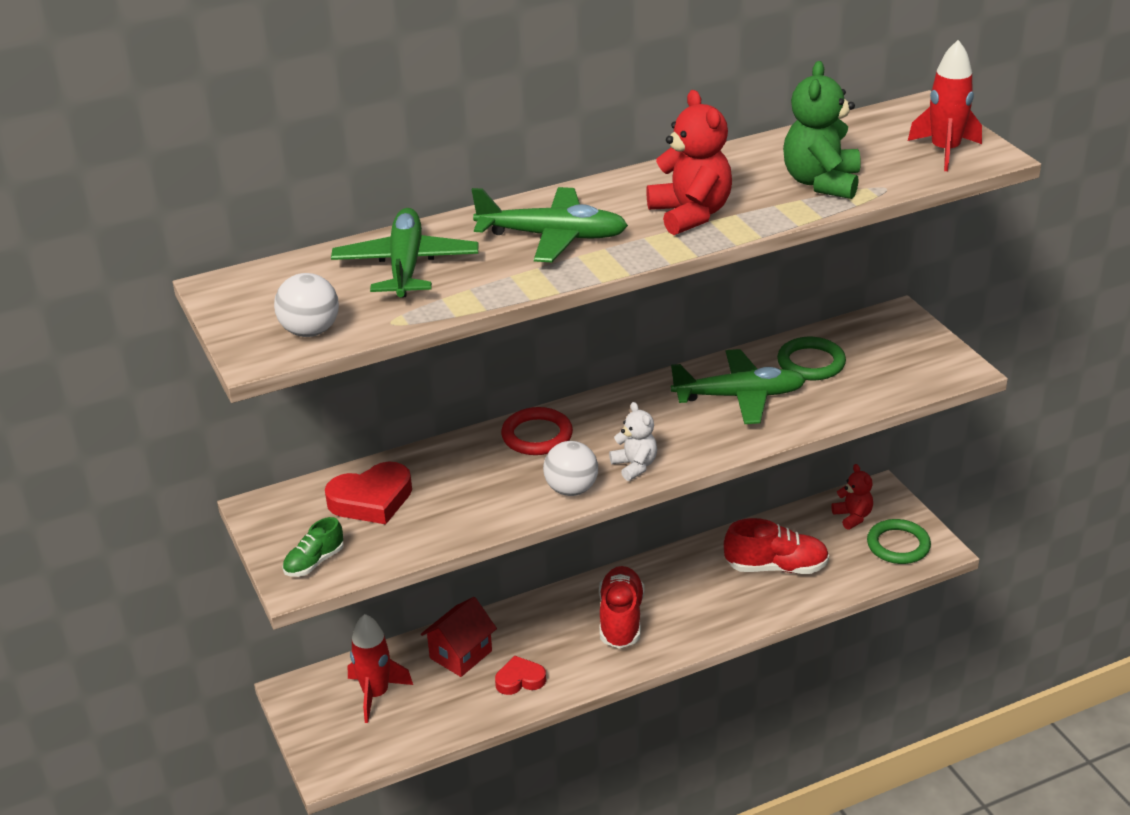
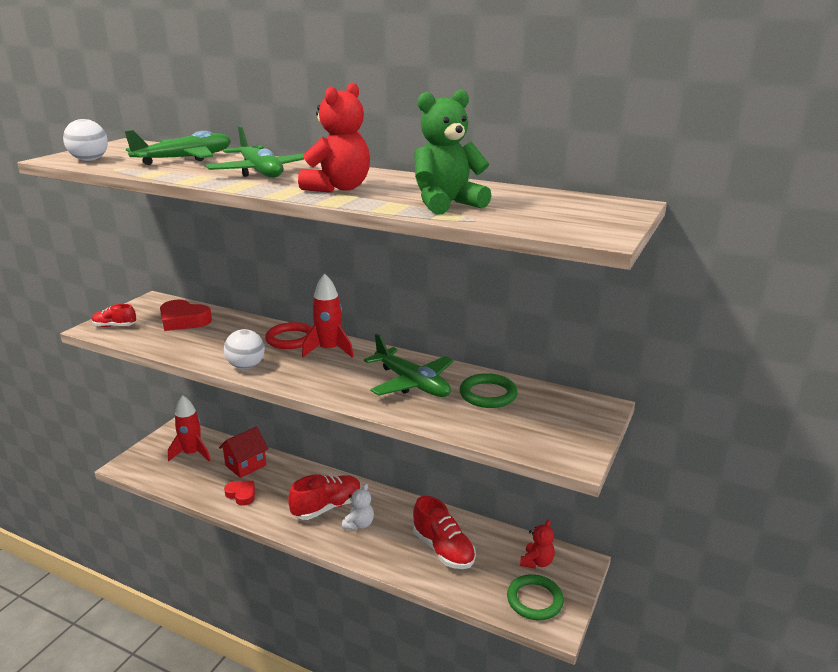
camera: 50 degrees right, 10 degrees down
green shoe [282,517,344,577] -> red shoe [92,304,136,327]
red house [421,597,497,677] -> red house turned 45 degrees counterclockwise [219,426,269,478]
white teddy bear [609,402,657,481] -> white teddy bear moved to [342,483,374,530]
red rocket [908,40,982,171] -> red rocket moved to [302,273,354,358]

